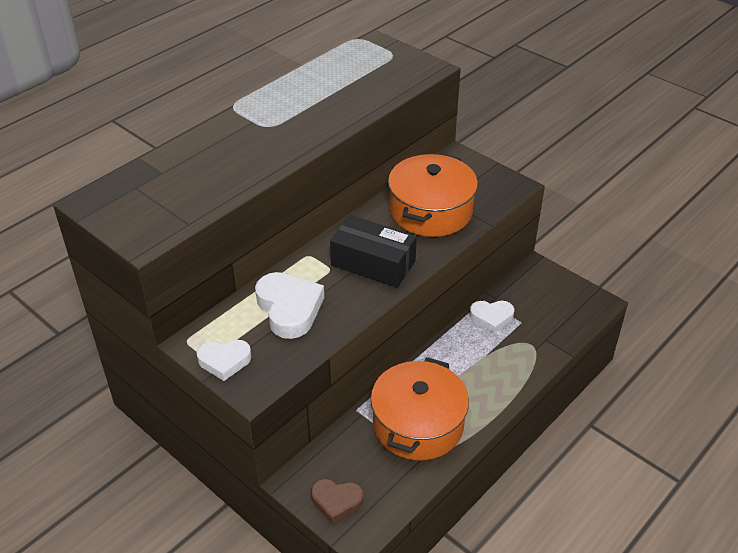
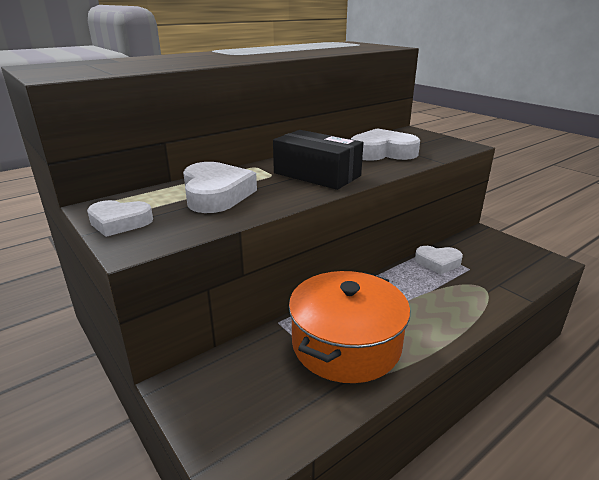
camera: 10 degrees right, 15 degrees down
brown heart [311,479,364,524] -> none
orange pot [388,154,478,237] -> white heart [351,128,420,161]

